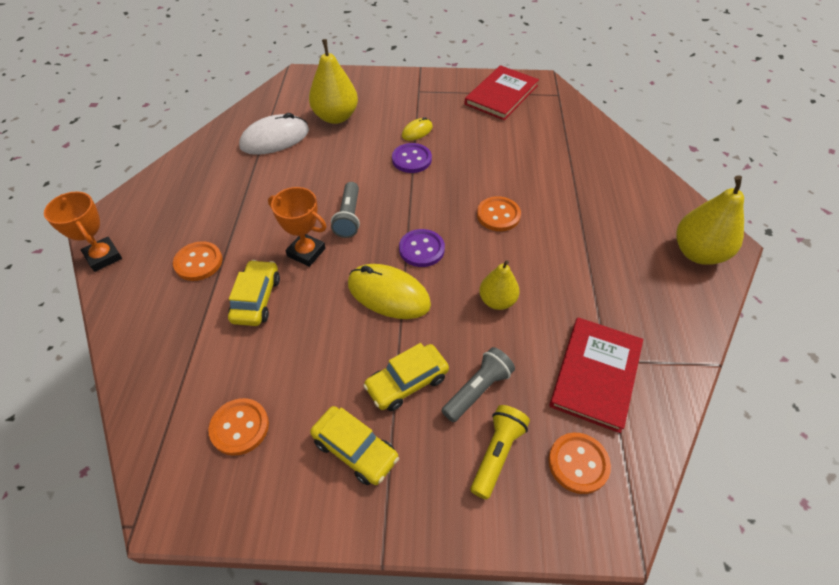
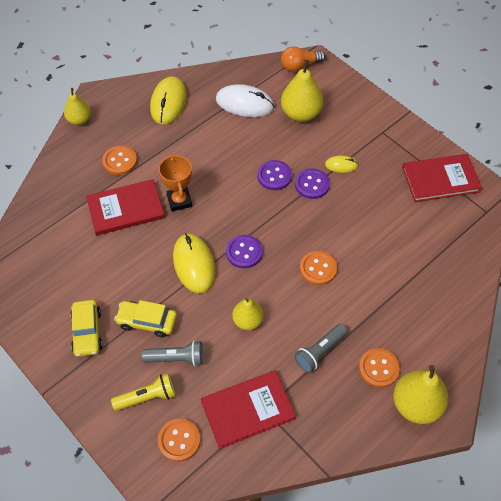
camera: 45 degrees right, 5 degrees up
orange trophy [44,191,122,272] -> yellow pear [64,88,91,125]
orange button [208,398,269,456] -> orange button moved to [359,348,400,388]
yellow car [228,260,280,326] -> red book [86,179,165,236]
grey flashlight [331,182,360,238] -> grey flashlight moved to [294,324,348,373]
none -> yellow mouse [150,76,187,124]
none -> purple button [257,160,292,190]
none -> orange light bulb [281,46,326,72]

